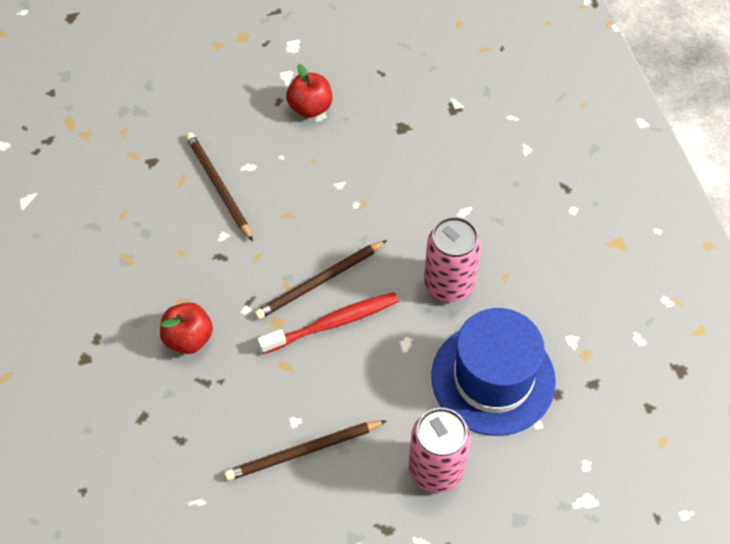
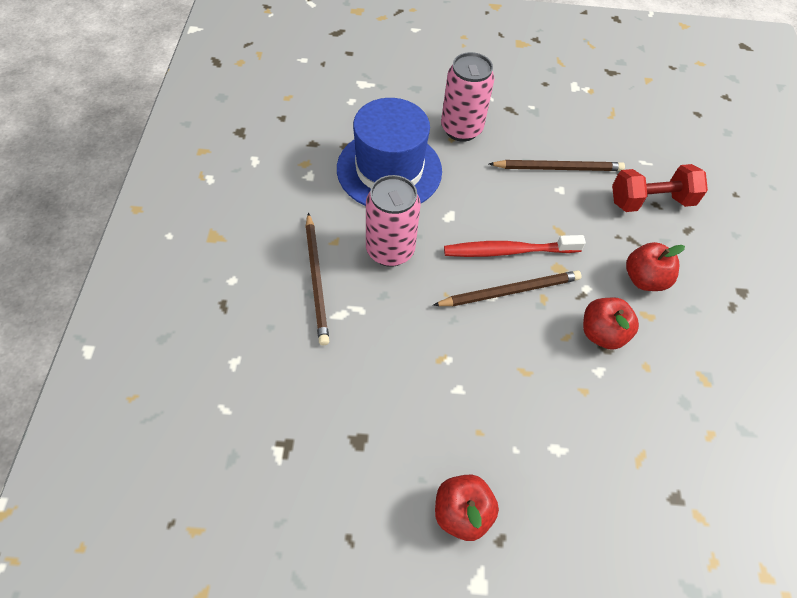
camera: 165 degrees left, 0 degrees up
brown pencil [186,132,253,241] -> brown pencil moved to [305,212,329,345]
none -> red apple [583,297,639,350]
none -> red dumbbell [612,164,708,212]

